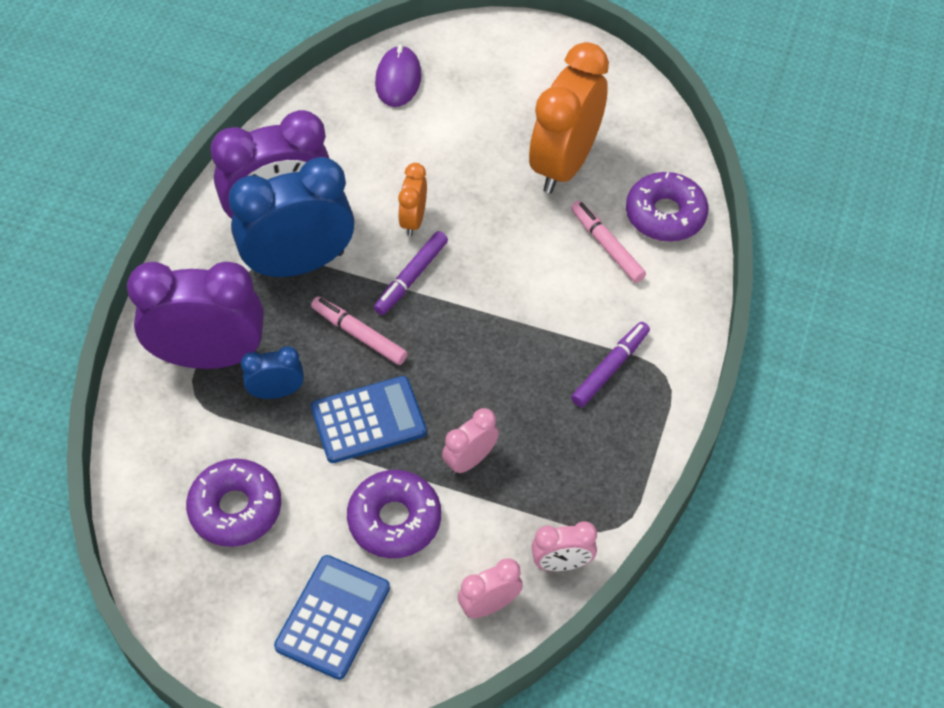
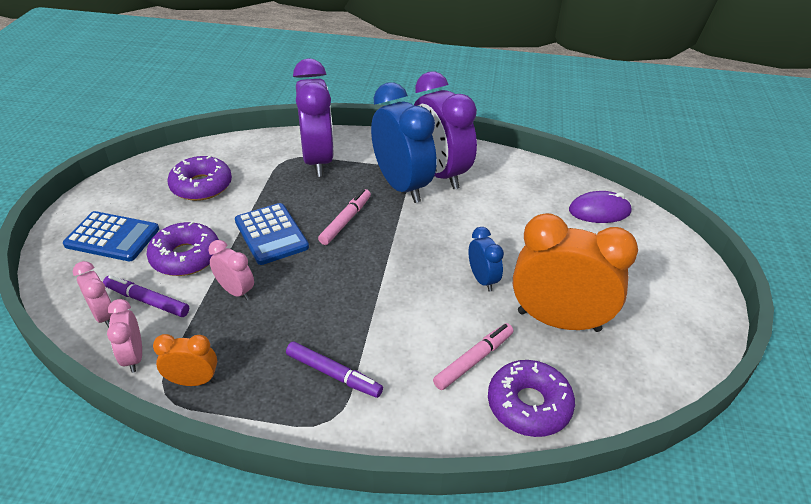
camera: 80 degrees right, 15 degrees down
blue clock [241,347,304,399] -> blue clock moved to [468,227,504,292]
purple marker [374,231,448,315] -> purple marker moved to [103,275,189,317]
orange clock [398,163,427,236] -> orange clock moved to [153,334,217,386]

